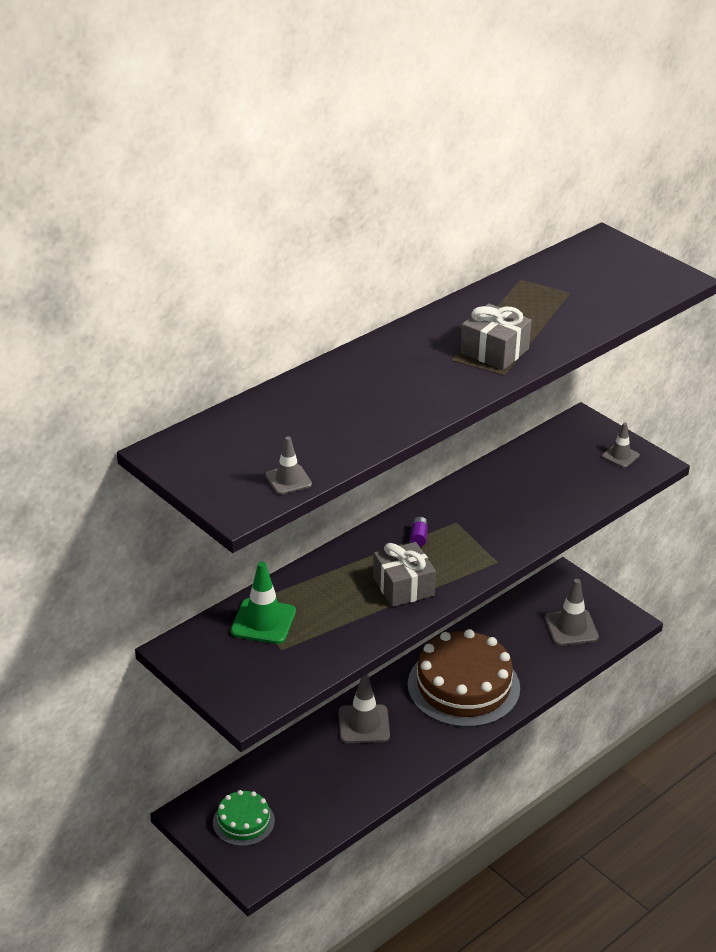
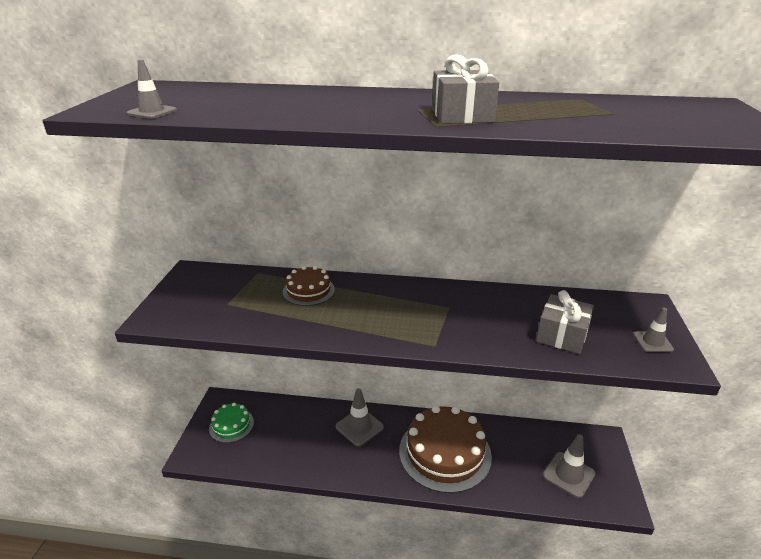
camera: 50 degrees right, 5 degrees down
green traffic cone [231,561,296,644] -> none
grey gift [373,542,436,607] -> grey gift moved to [536,290,594,354]
purple battery [410,517,428,547] -> none
none -> brown cake [283,266,335,306]

